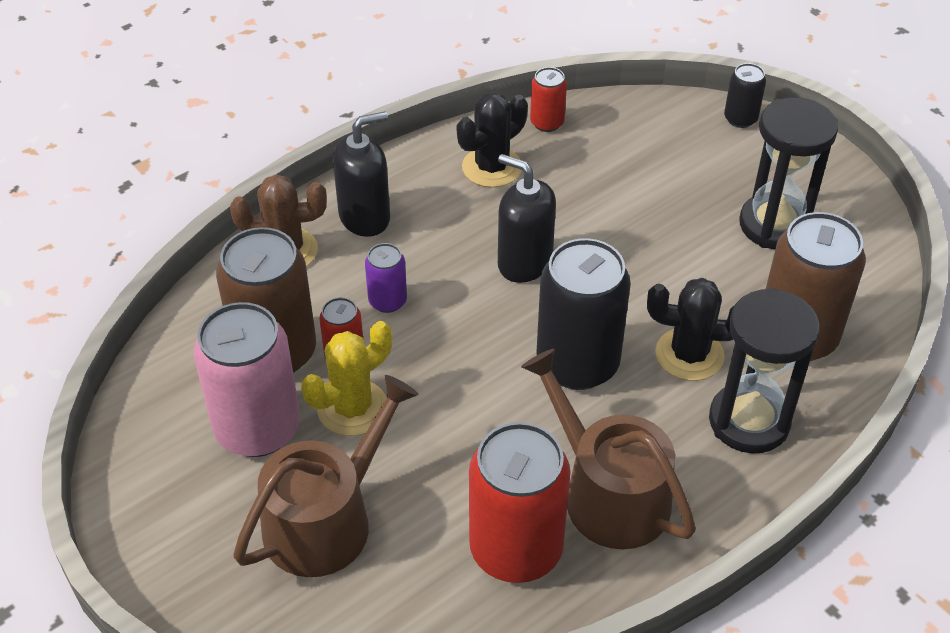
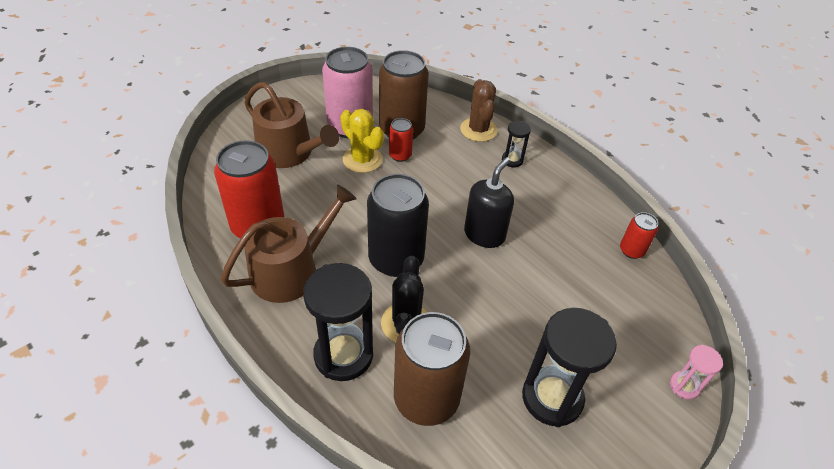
camera: 85 degrees right, 0 degrees up
black soap dispenser [333,112,390,237] -> black hourglass [502,120,531,168]
purple can [365,243,407,313] -> none
black cactus [457,92,528,188] -> none
black can [724,63,766,128] -> pink hourglass [670,345,723,400]

